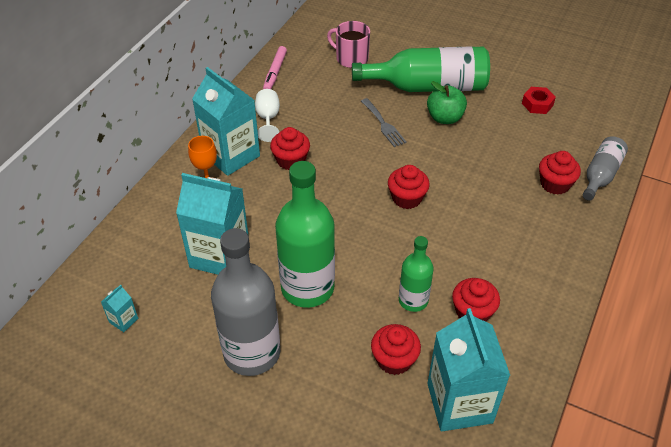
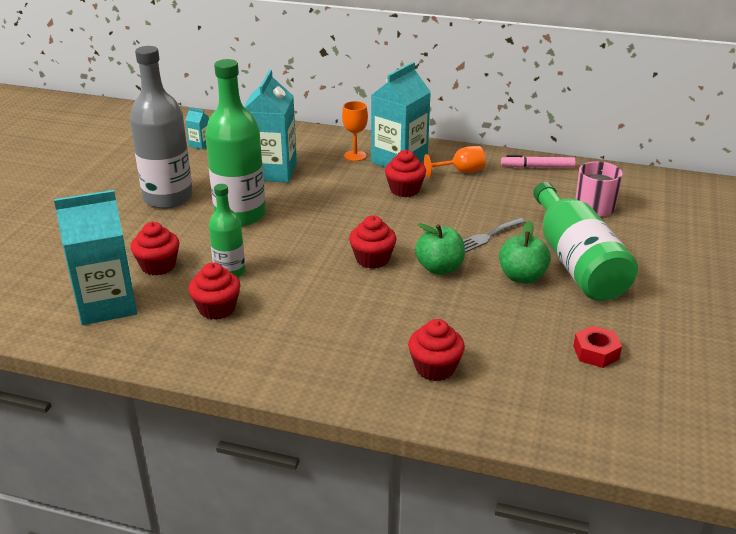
camera: 80 degrees right, 15 degrees down
white goblet [255,89,280,142] -> orange goblet [424,146,485,178]
grey bottle [583,136,628,201] -> none
none -> green apple [415,223,465,275]

